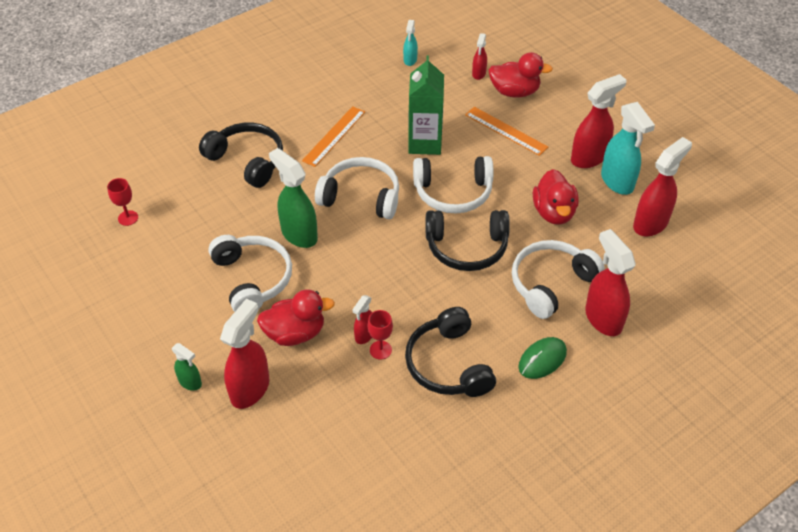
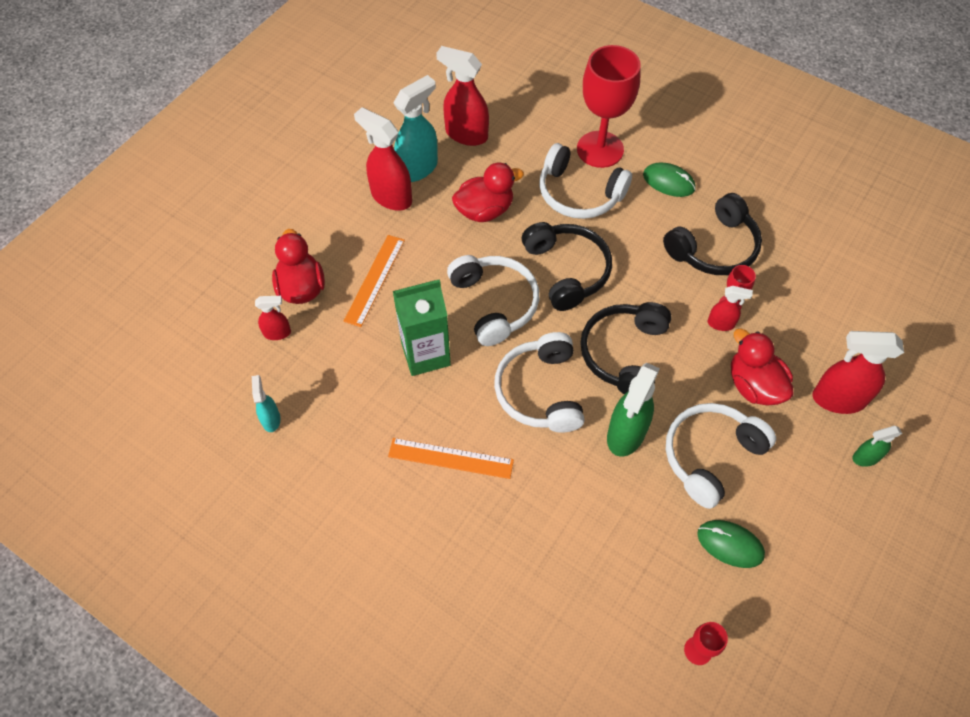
camera: 110 degrees left, 10 degrees up
green spray bottle [172,343,202,391] -> green spray bottle turned 120 degrees counterclockwise [852,426,902,467]
black headphones [199,123,283,188] -> black headphones moved to [580,302,672,394]
turquoise spray bottle [403,20,418,66] -> turquoise spray bottle turned 90 degrees counterclockwise [252,375,280,432]
red spray bottle [585,229,636,336] -> red goblet [577,45,641,168]
none -> green mouse [697,520,765,568]

